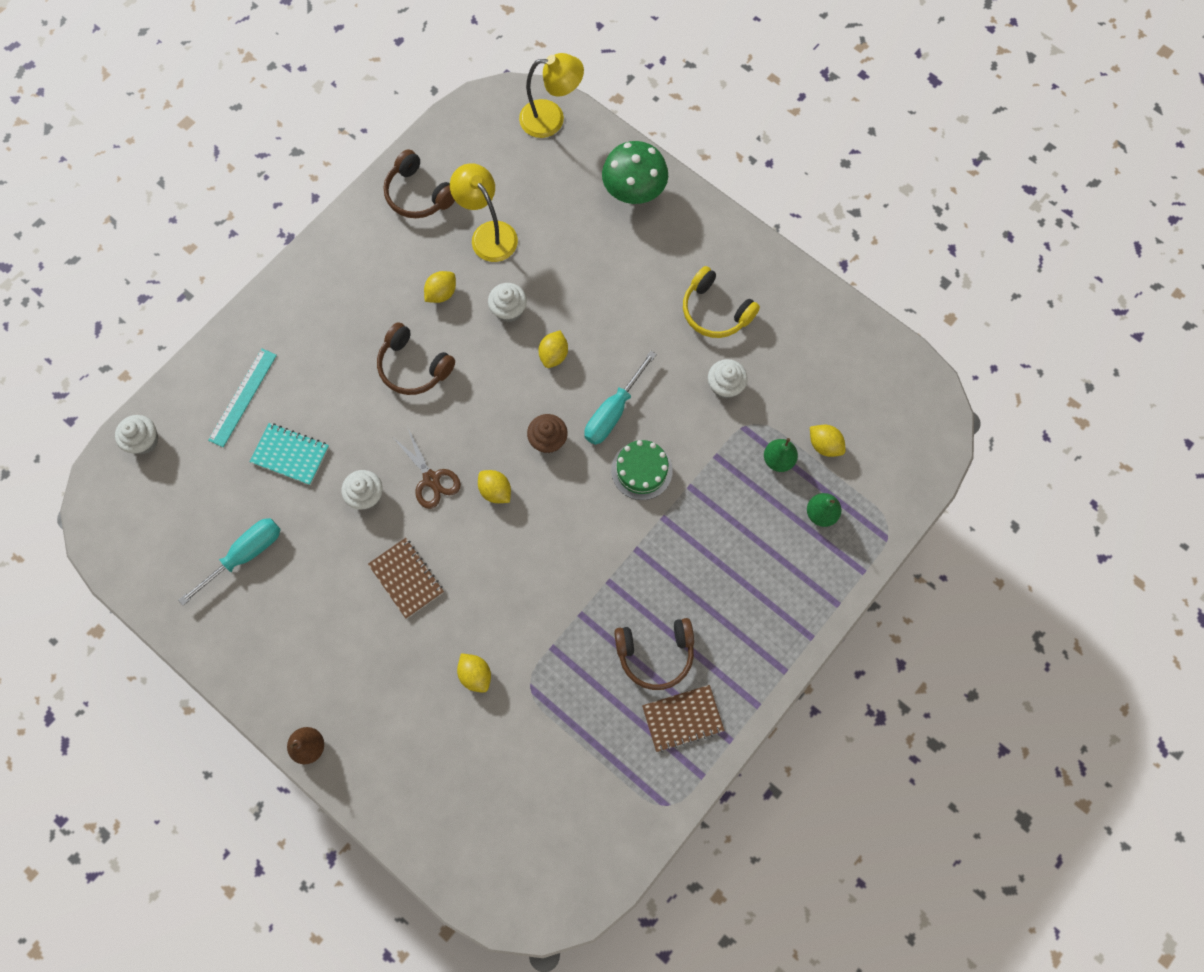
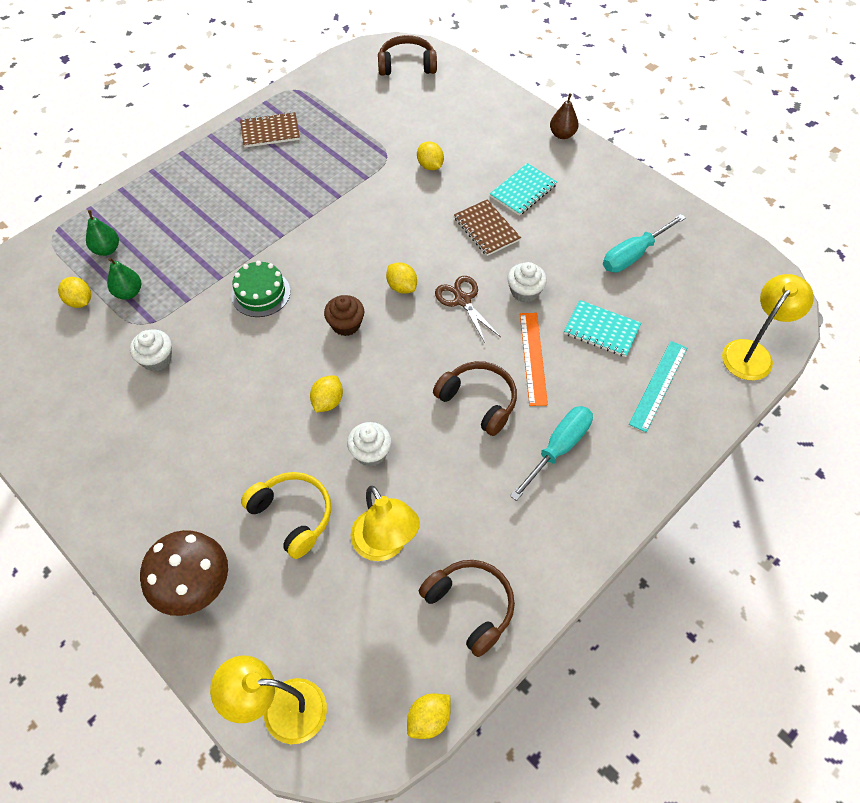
camera: 175 degrees left, 15 degrees down
white cupcake [115,415,158,454] -> yellow lamp [722,274,814,380]
yellow lemon [424,271,456,303] -> yellow lemon moved to [407,694,451,739]
turquoise screwdriver [584,351,657,445] -> turquoise screwdriver moved to [510,406,593,501]
green mushroom [602,141,668,204] -> brown mushroom [140,530,228,616]
brown headphones [614,618,694,690] -> brown headphones moved to [378,35,437,76]
yellow headphones [683,266,760,338] -> yellow headphones moved to [241,472,331,559]
none -> turquoise notebook [490,163,557,216]
none -> orange ruler [520,313,548,406]

